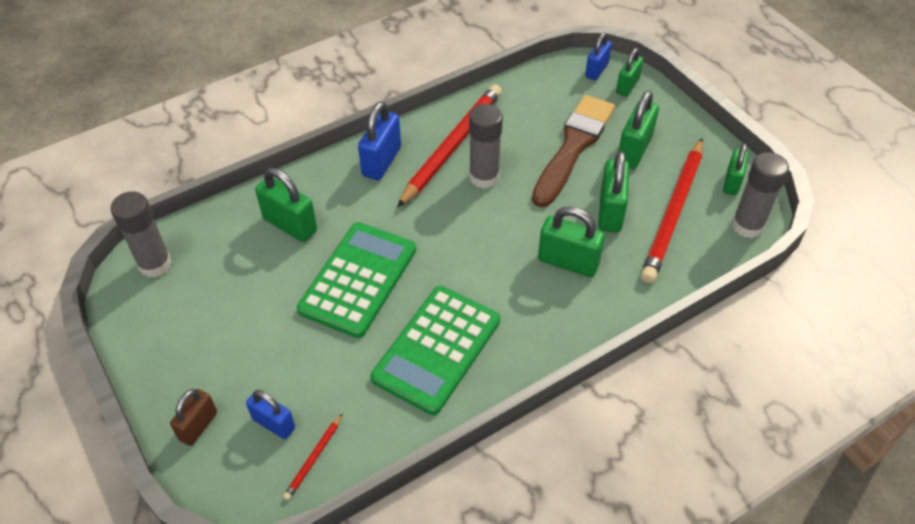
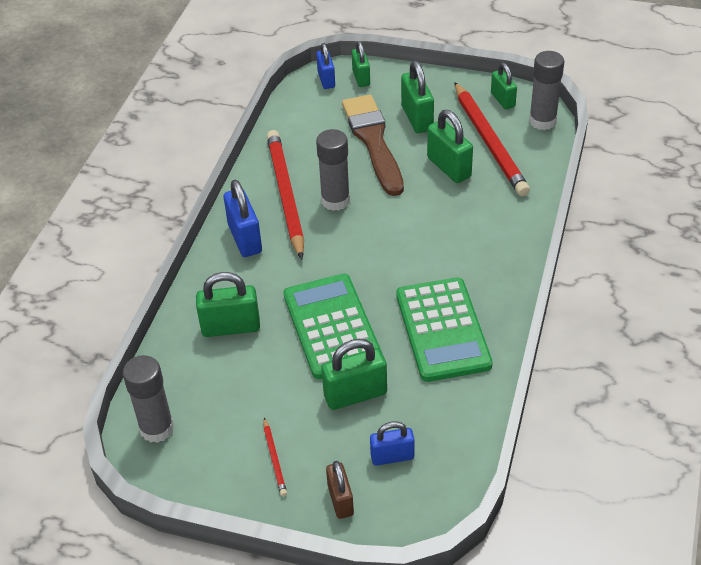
camera: 40 degrees left, 5 degrees down
red pencil [283,413,343,501] -> red pencil moved to [264,418,287,497]
green padlock [538,206,605,277] -> green padlock moved to [321,339,387,410]

